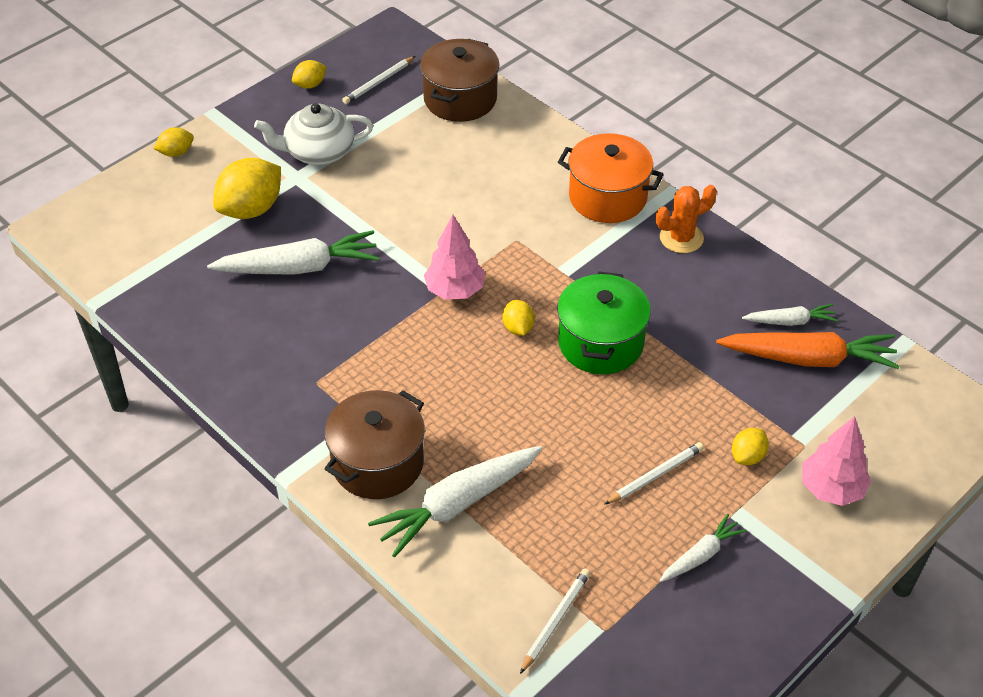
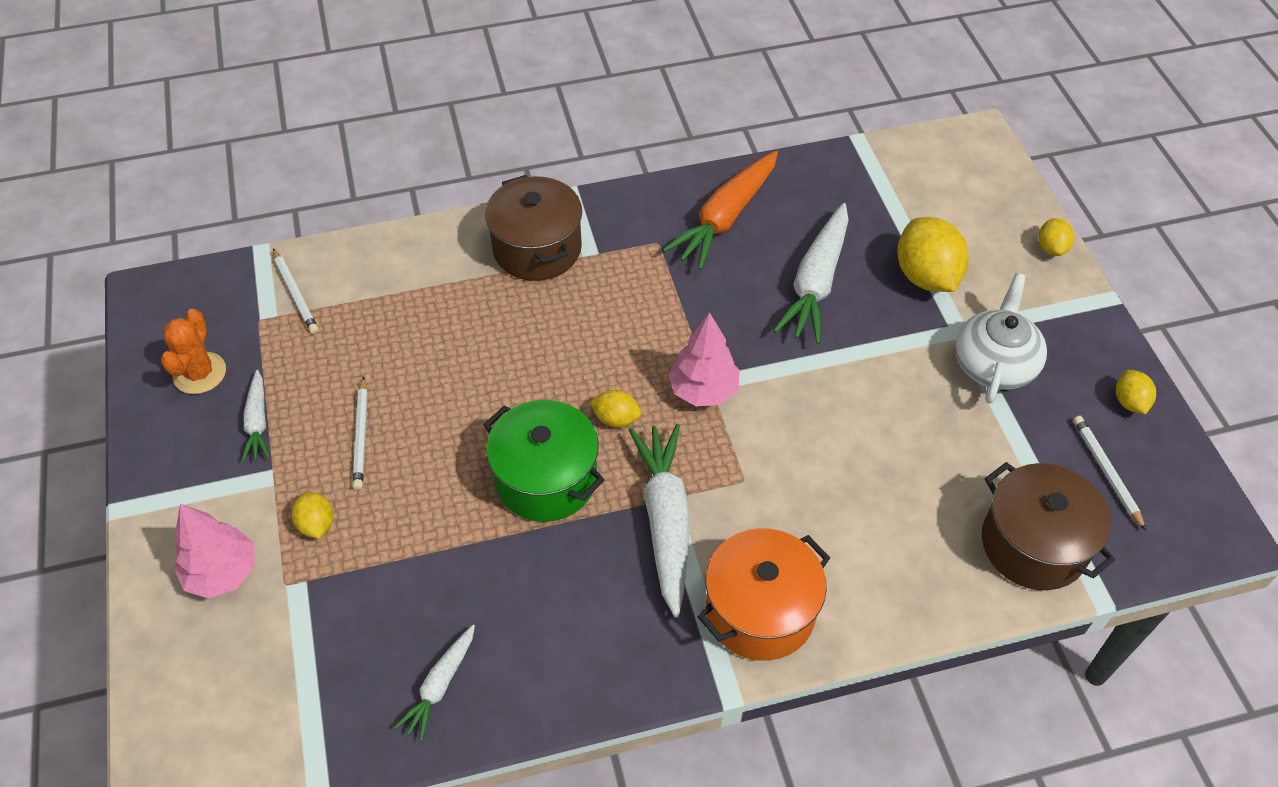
camera: 120 degrees right, 5 degrees up
white carrot [368,446,542,557] -> white carrot moved to [629,424,690,618]
orange cactus [656,185,717,253] -> orange cactus moved to [161,309,226,394]
orange carrot [716,332,900,369] -> orange carrot moved to [663,151,778,270]

